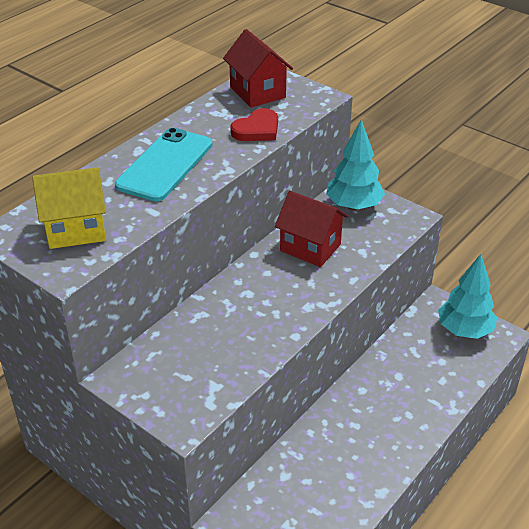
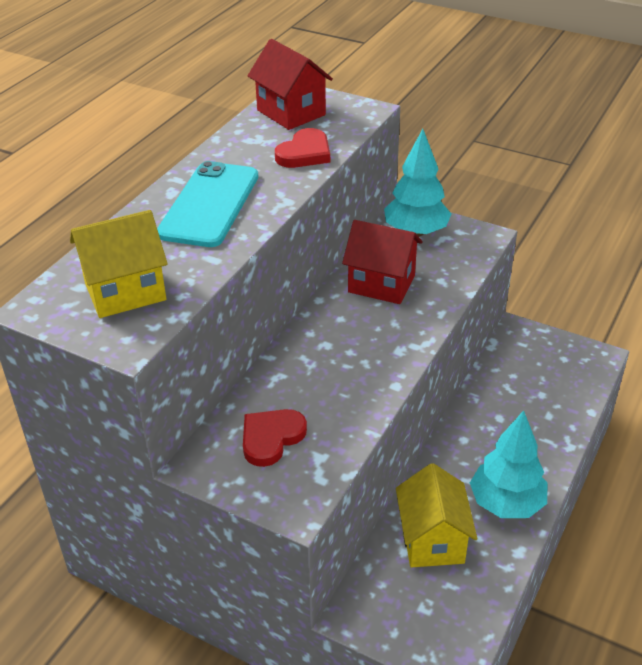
camera: 10 degrees left, 0 degrees up
turquoise tree [438,254,497,339] -> turquoise tree moved to [470,410,547,518]
none -> red heart [243,409,307,467]
none -> yellow house [396,463,477,568]

